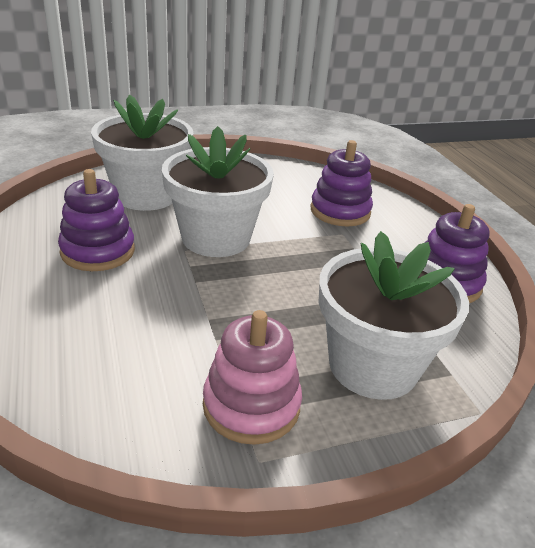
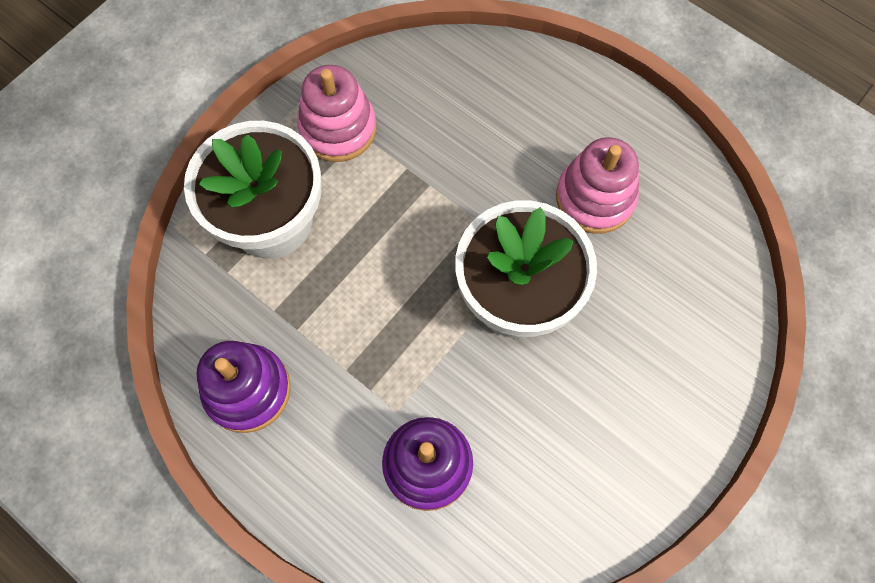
camera: 150 degrees right, 35 degrees up
purple stacking toy [58,169,135,271] -> pink stacking toy [556,137,639,234]
white flower pot [91,95,193,211] -> none

